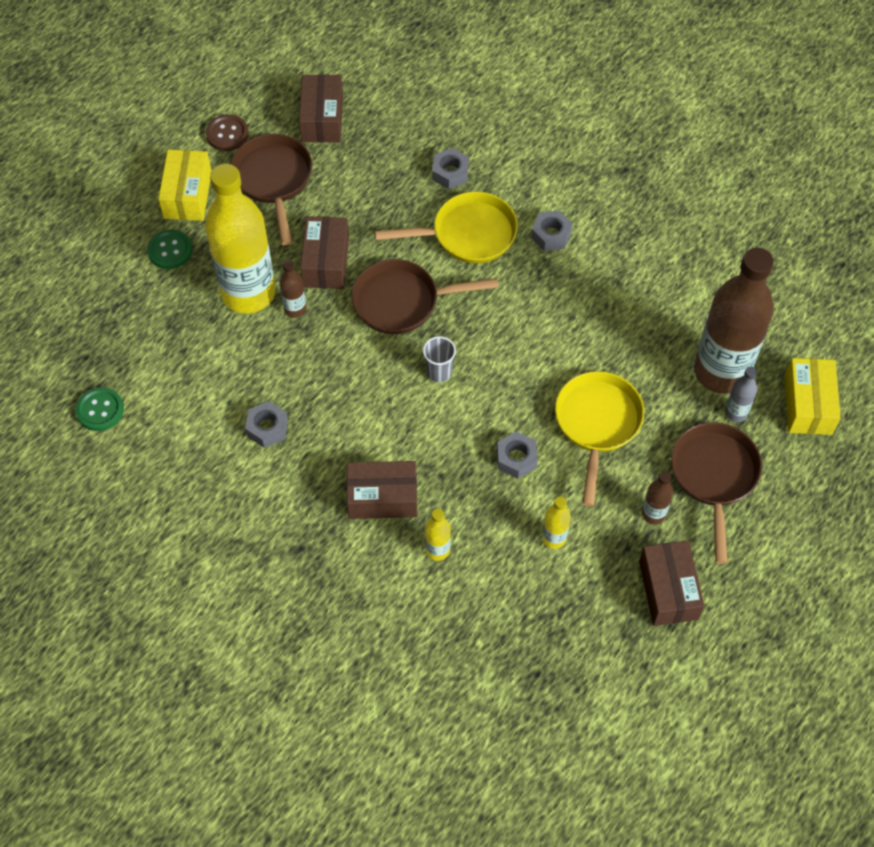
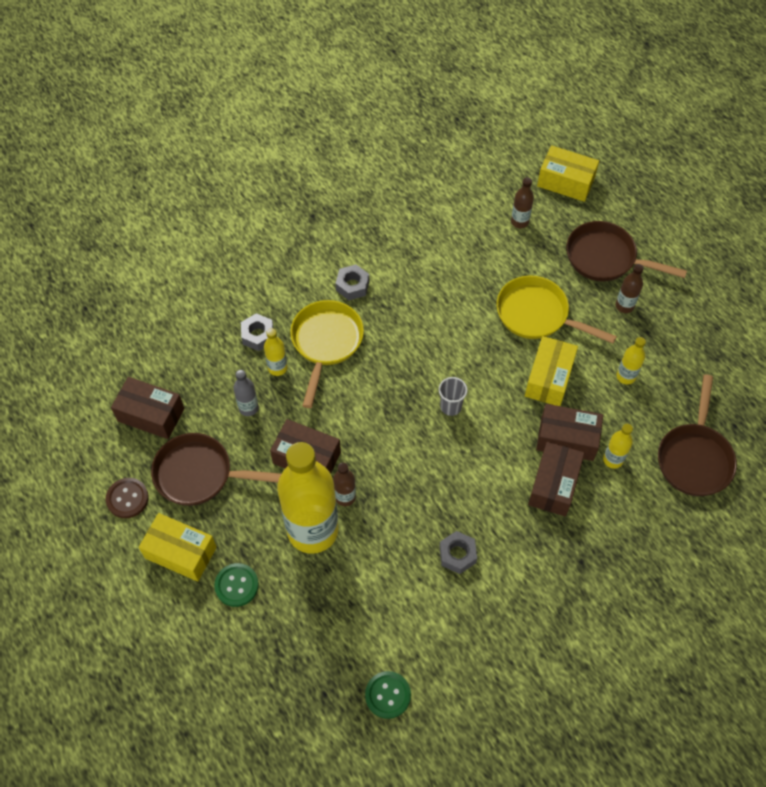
camera: 70 degrees left, 0 degrees up
brown pan [352,259,499,334] -> brown pan moved to [658,374,737,496]
grey nut [497,431,538,479] -> yellow box [525,336,578,406]
brown box [639,541,705,626] -> brown box moved to [536,404,603,461]
brown bottle [694,248,774,394] -> brown bottle [511,177,534,228], size x0.41
grey bottle [725,367,758,422] -> grey bottle moved to [233,370,259,416]
none -> yellow bottle [264,328,287,376]

